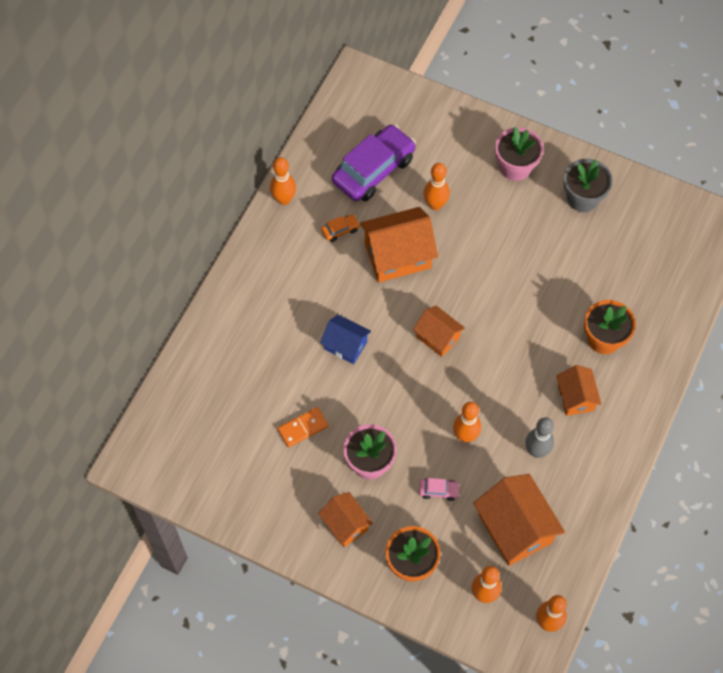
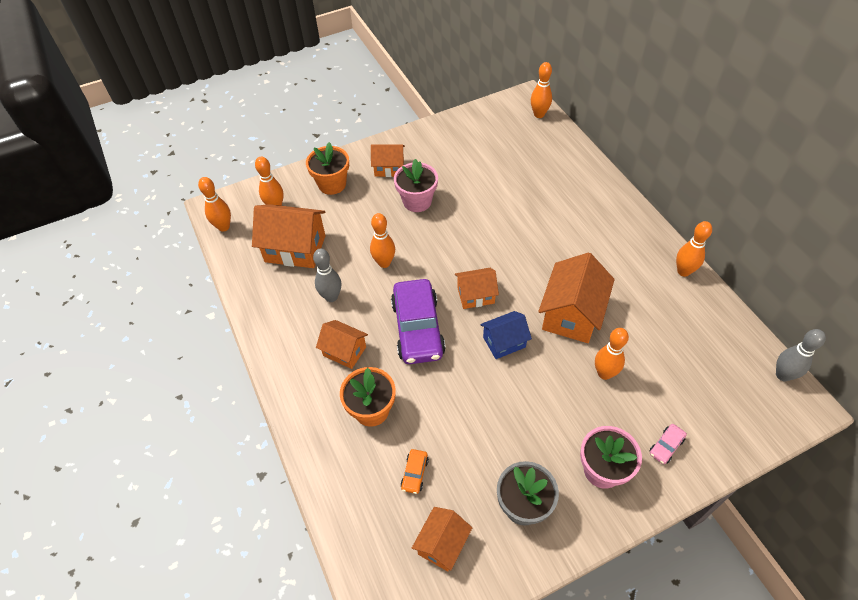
camera: 130 degrees right, 10 degrees down
orange domino [278,407,328,447] -> none
blue house [320,315,371,364] -> blue house moved to [480,311,532,359]
orange car [321,214,360,242] -> orange car moved to [401,449,429,494]
purple car [332,124,416,201] -> purple car moved to [391,279,446,364]
pink car [419,478,460,501] -> pink car moved to [650,424,687,464]
none -> orange house [412,507,472,571]
none -> orange bowling pin [531,62,552,118]
none -> grey bowling pin [776,329,826,381]

